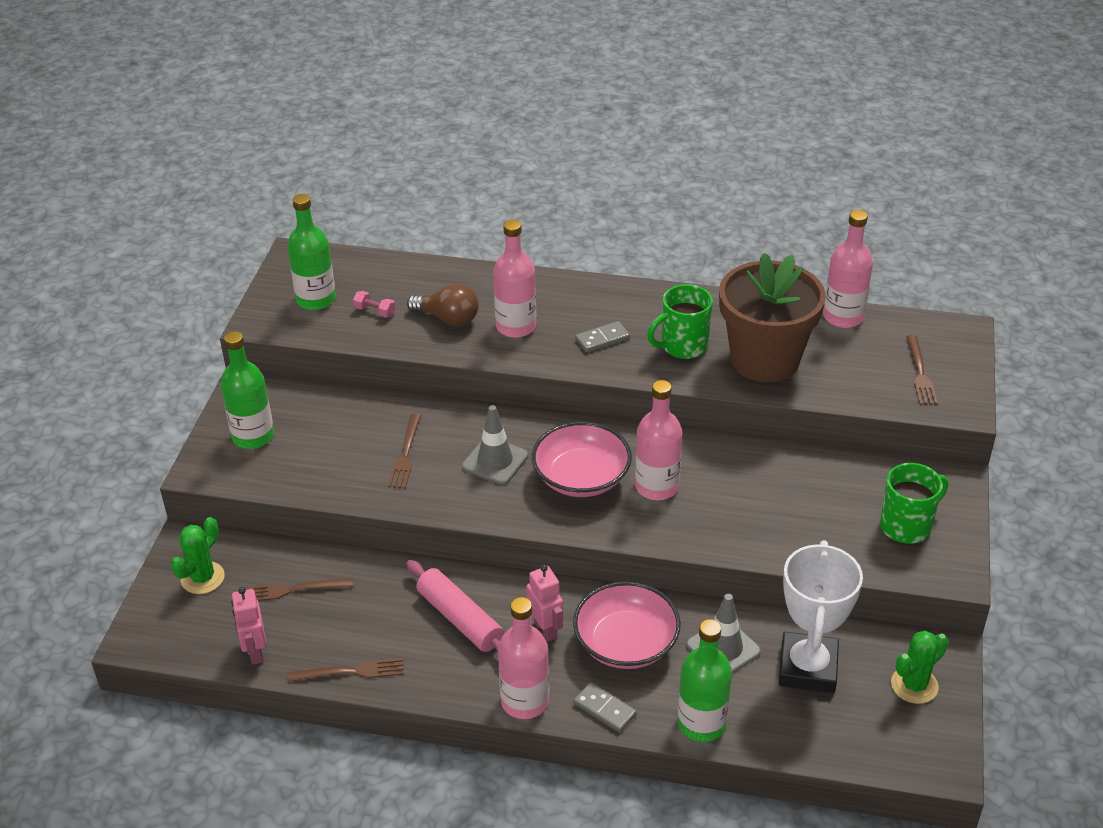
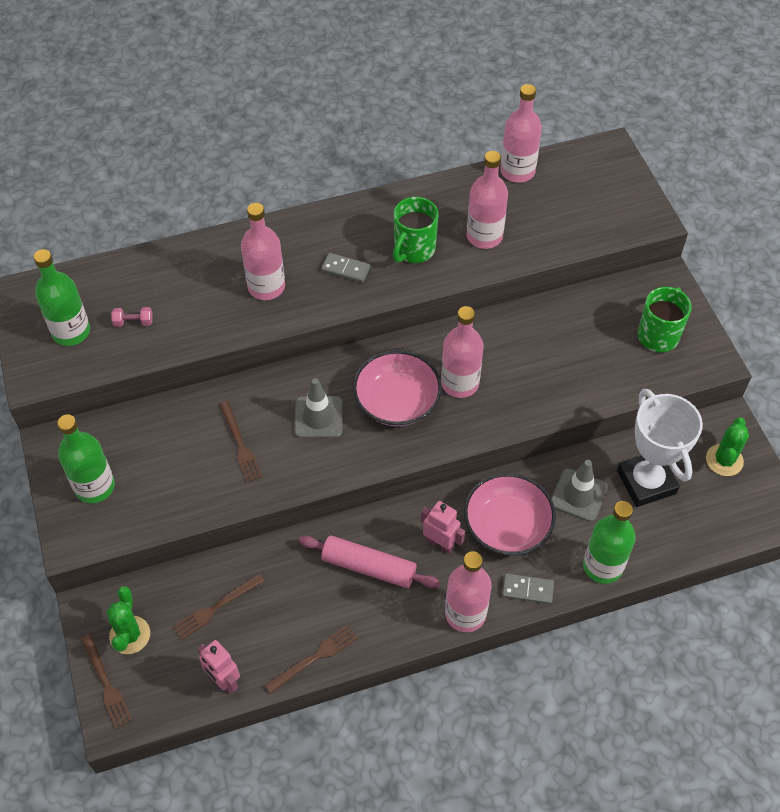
camera: 30 degrees left, 15 degrees up
brown light bulb [407,283,479,326] -> none
grey domino [575,321,630,352] -> grey domino turned 75 degrees clockwise [321,253,371,283]
brown flower pot [719,253,826,382] -> pink bottle [466,151,508,249]
brown fork [906,335,938,405] -> brown fork moved to [81,634,133,729]

